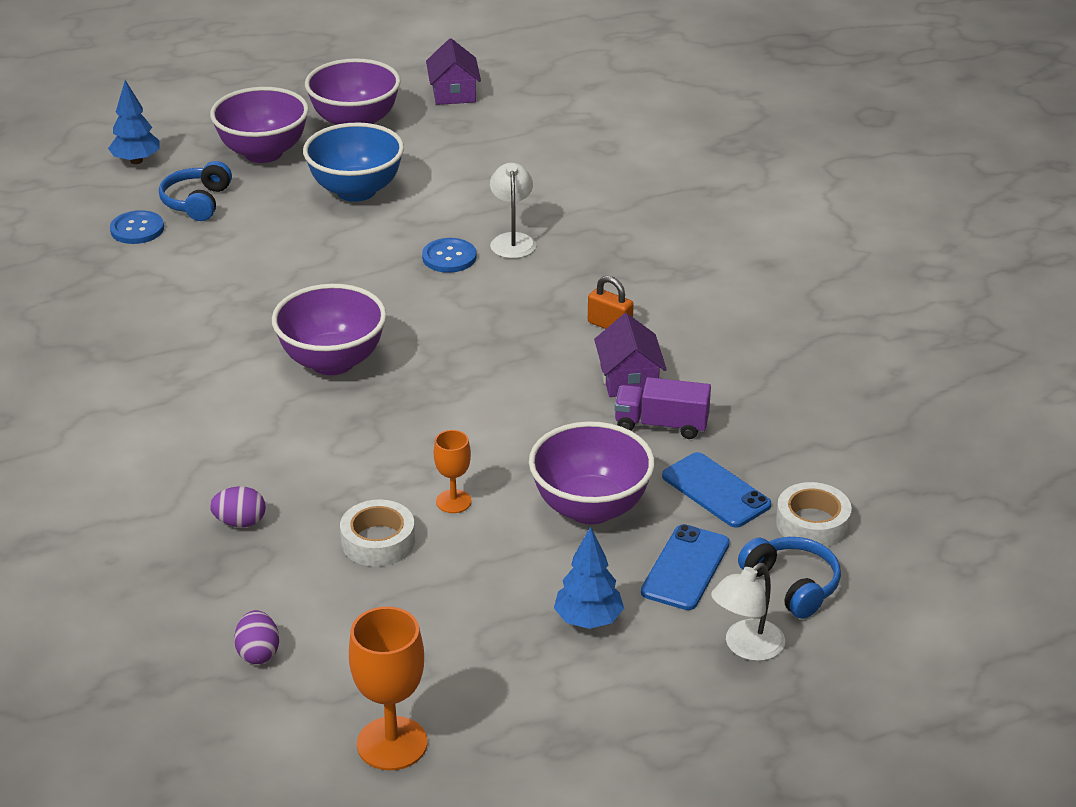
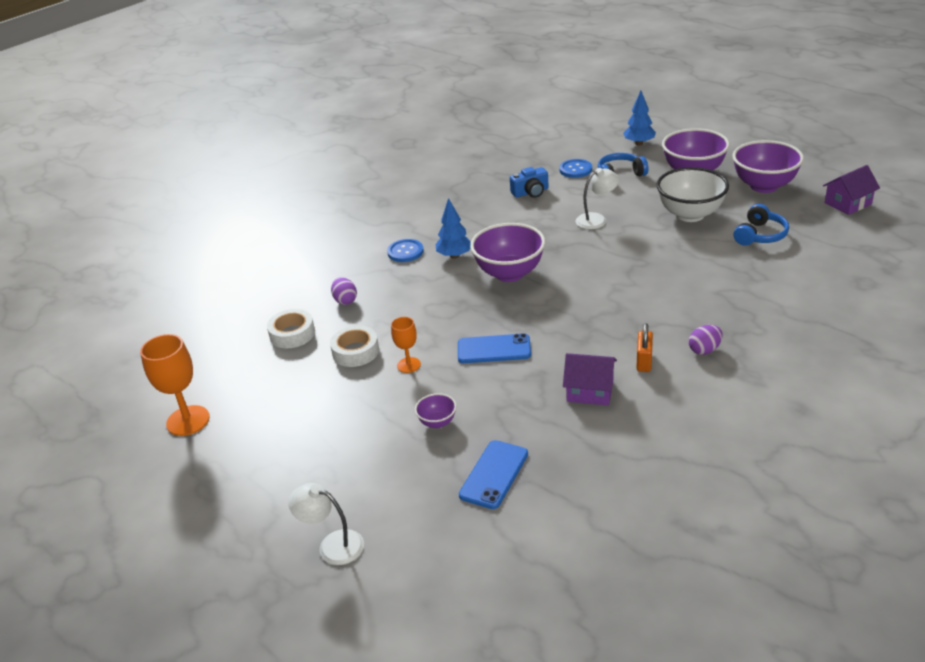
camera: 70 degrees right, 0 degrees up
purple egg [234,610,279,664] -> purple egg moved to [689,325,723,355]
blue bowl [303,122,404,202] -> white bowl [656,167,729,222]
blue button [422,238,476,273] -> blue button moved to [387,239,424,262]
white lamp [490,163,536,259] -> white lamp moved to [576,168,619,229]
purple bowl [529,421,655,524] -> purple bowl [415,393,456,428], size x0.47
blue tree [554,527,624,629] -> blue tree moved to [436,198,471,259]
purple house [594,313,667,397] -> purple house turned 45 degrees clockwise [563,353,617,406]
purple truck [615,377,711,439] -> none
blue phone [641,524,730,610] -> blue phone moved to [458,333,531,363]
blue headphones [738,537,841,619] -> blue headphones moved to [733,204,789,246]
white tape [776,482,852,547] -> white tape moved to [267,309,315,348]
none -> blue camera [510,167,549,198]

